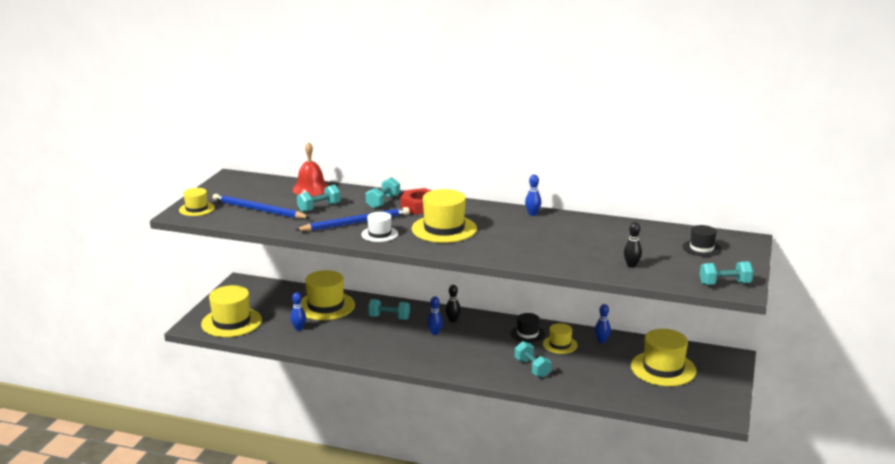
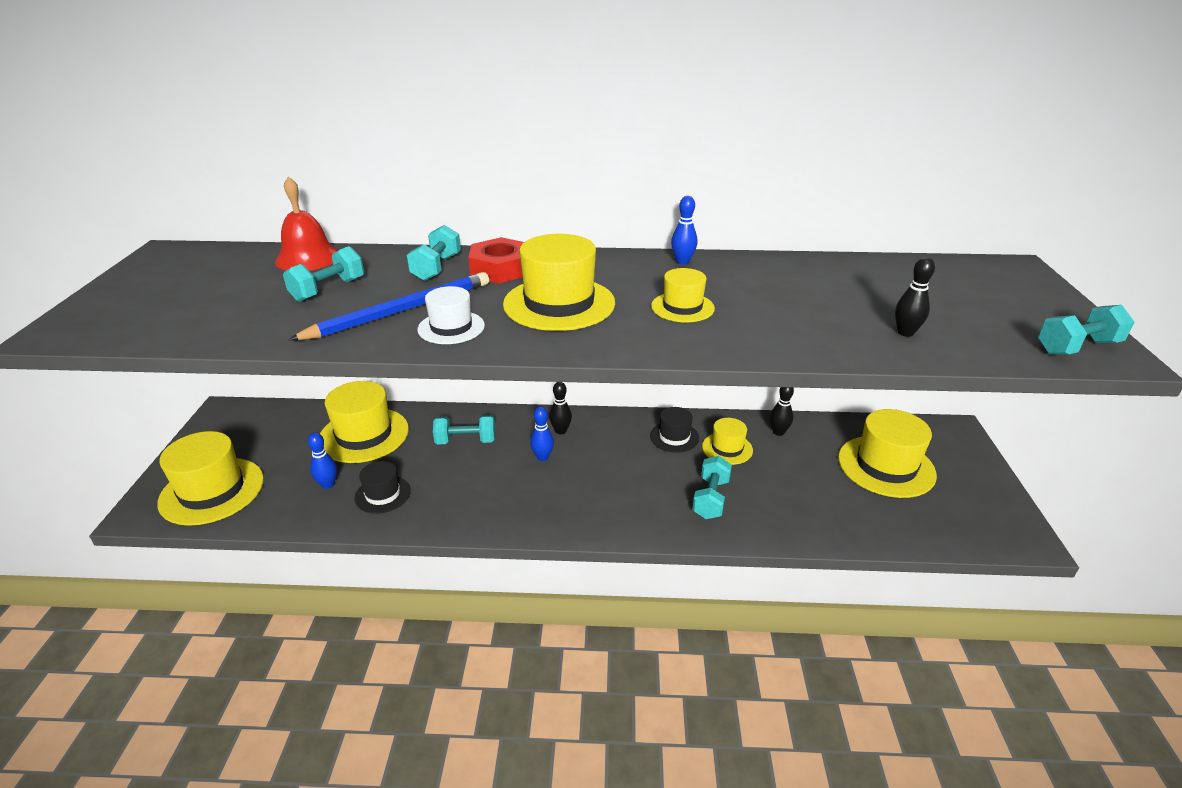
camera: 15 degrees left, 10 degrees up
yellow hat [179,188,215,216] -> yellow hat moved to [651,268,715,322]
blue pencil [212,194,310,219] -> none
turquoise dumbbell [515,341,552,378] -> turquoise dumbbell turned 60 degrees clockwise [692,456,732,519]
blue bowling pin [595,304,611,343] -> black bowling pin [770,387,794,436]
black hat [683,225,721,257] -> black hat moved to [354,461,411,514]

